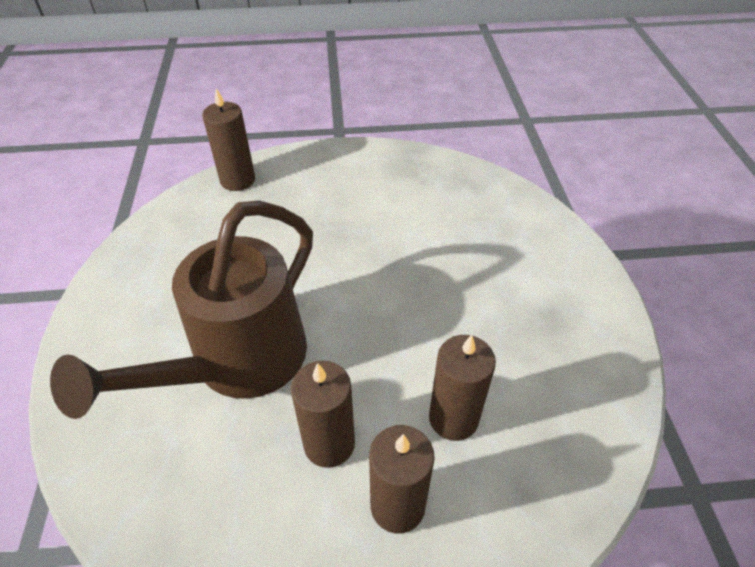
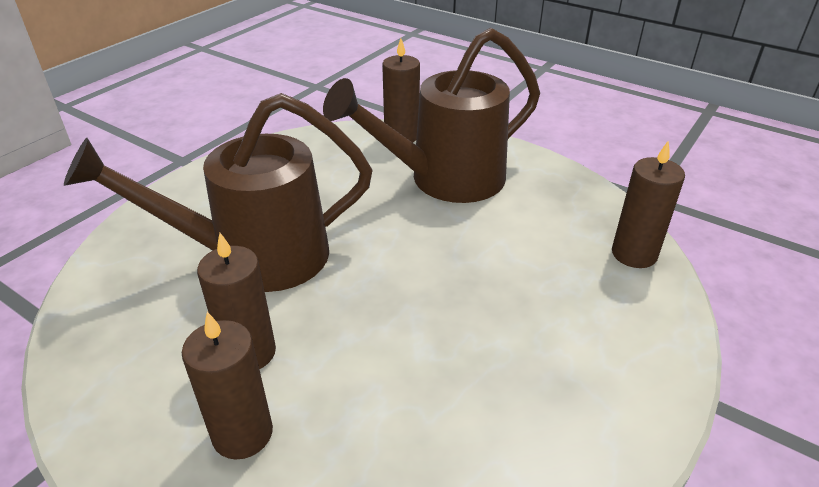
camera: 40 degrees right, 10 degrees down
brown candle [429,335,496,441] -> brown candle moved to [612,140,685,268]
none -> brown watering can [323,28,540,203]

